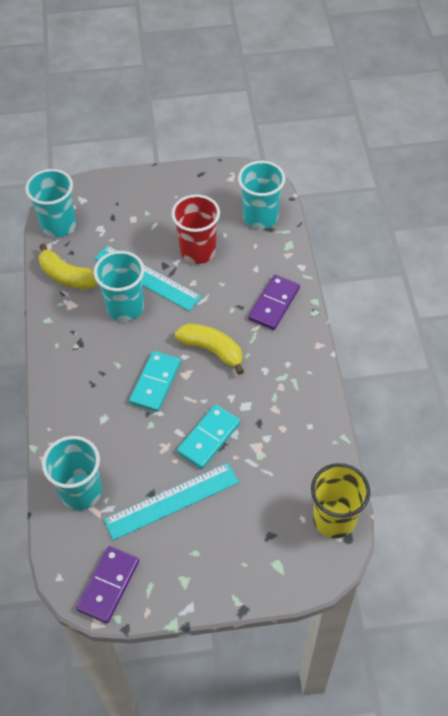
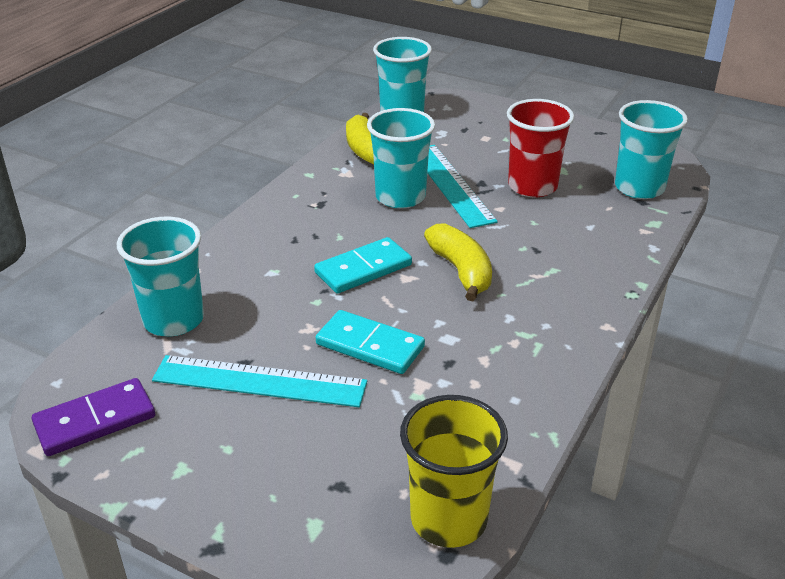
camera: 35 degrees right, 20 degrees down
turquoise domino [177,404,240,469] -> turquoise domino turned 45 degrees clockwise [316,310,425,374]
purple domino [248,275,300,330] -> none

